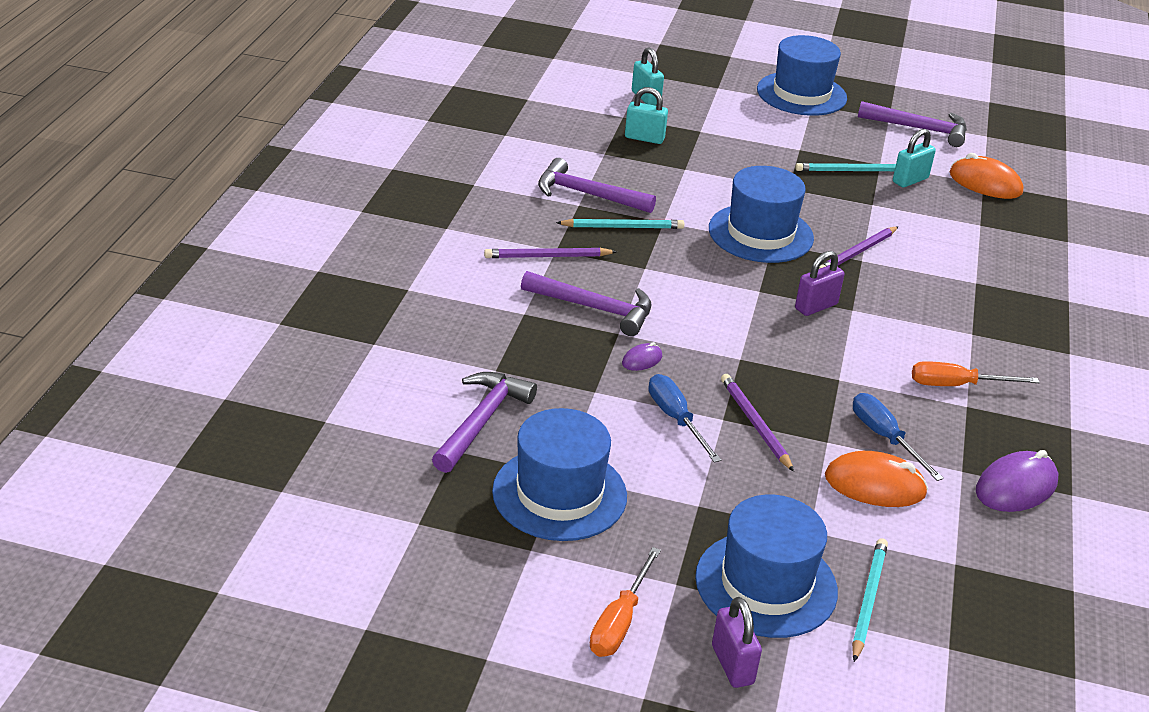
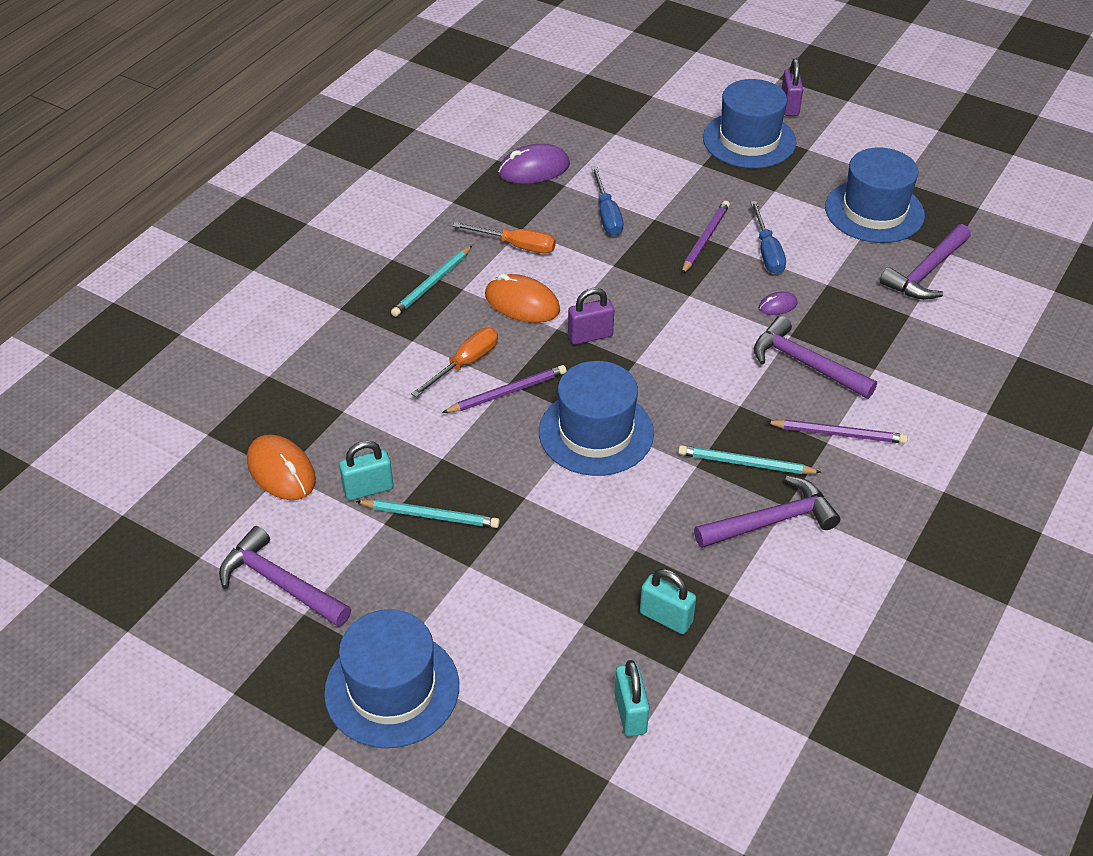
camera: 160 degrees left, 10 degrees up
purple hammer [538,158,656,213] -> purple hammer turned 60 degrees counterclockwise [694,476,840,548]
orange screwdriver [590,547,661,657] -> orange screwdriver moved to [411,328,498,397]
purple pencil [721,374,794,472] -> purple pencil turned 150 degrees counterclockwise [682,201,730,274]
orange mouse [825,451,928,507] -> orange mouse moved to [485,274,560,323]
turquoise pencil [852,538,888,662] -> turquoise pencil moved to [391,246,472,317]

